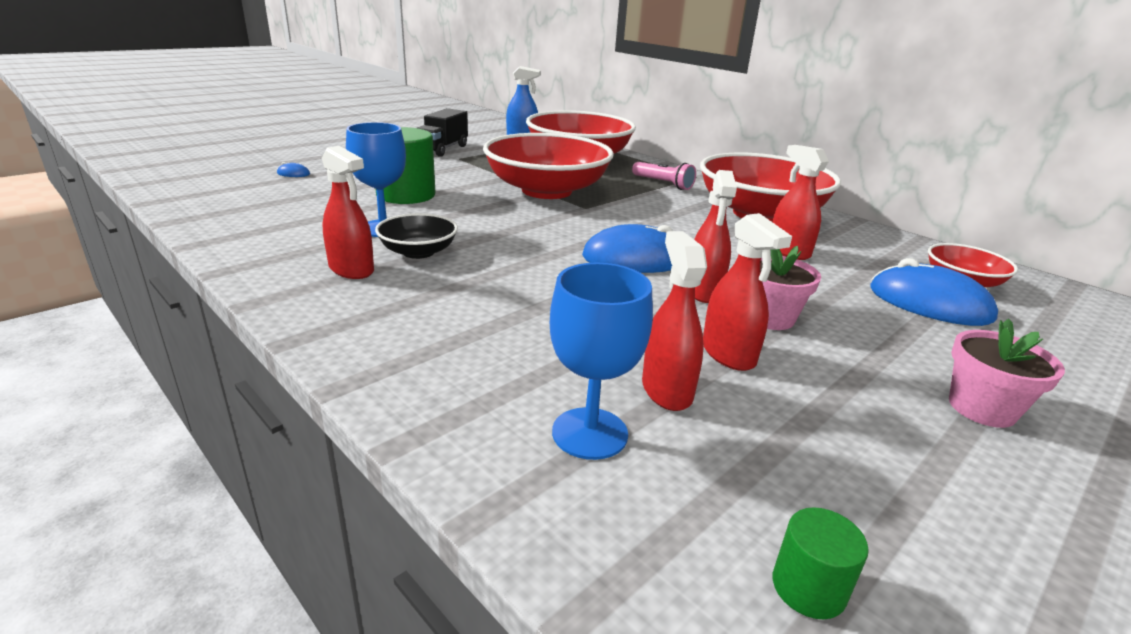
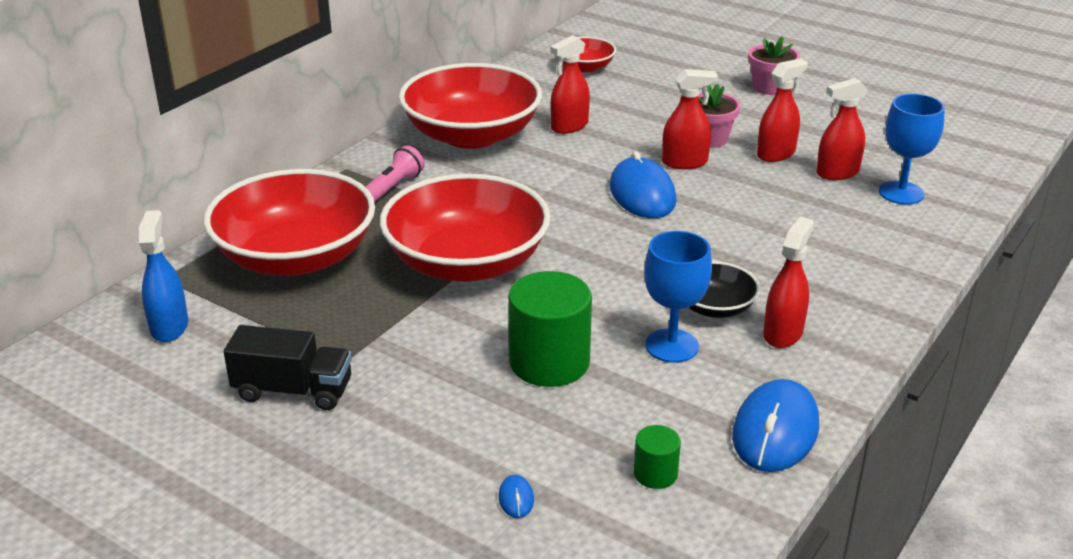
camera: 100 degrees left, 5 degrees up
green cylinder [773,507,869,619] -> green cylinder moved to [634,425,681,489]
blue mouse [871,258,998,326] -> blue mouse moved to [732,379,819,472]

